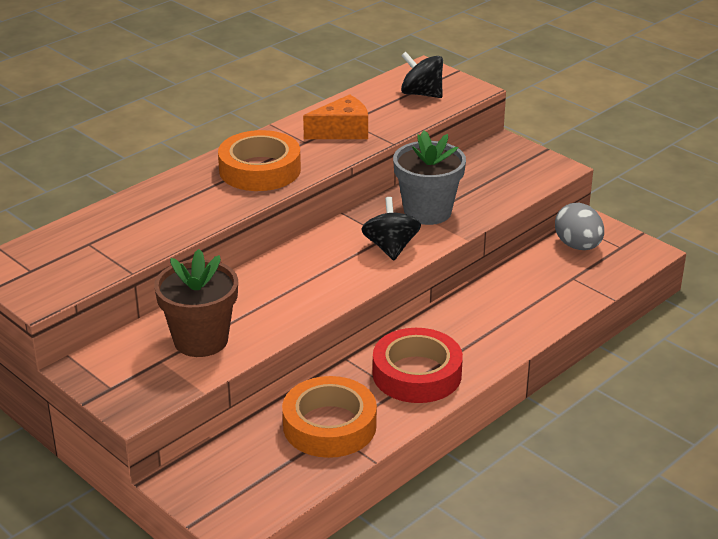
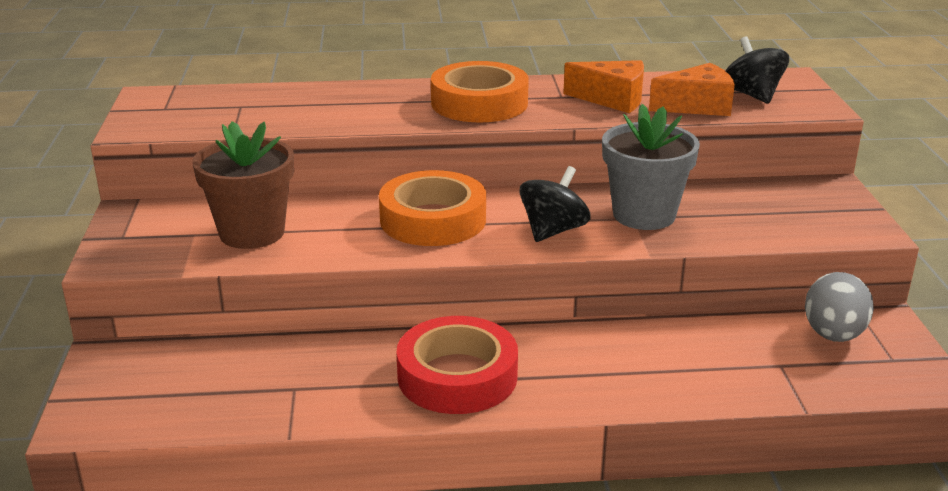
camera: 40 degrees right, 5 degrees down
orange tape [282,376,377,458] -> orange tape moved to [379,170,486,246]
none -> orange cheese [649,63,735,116]

